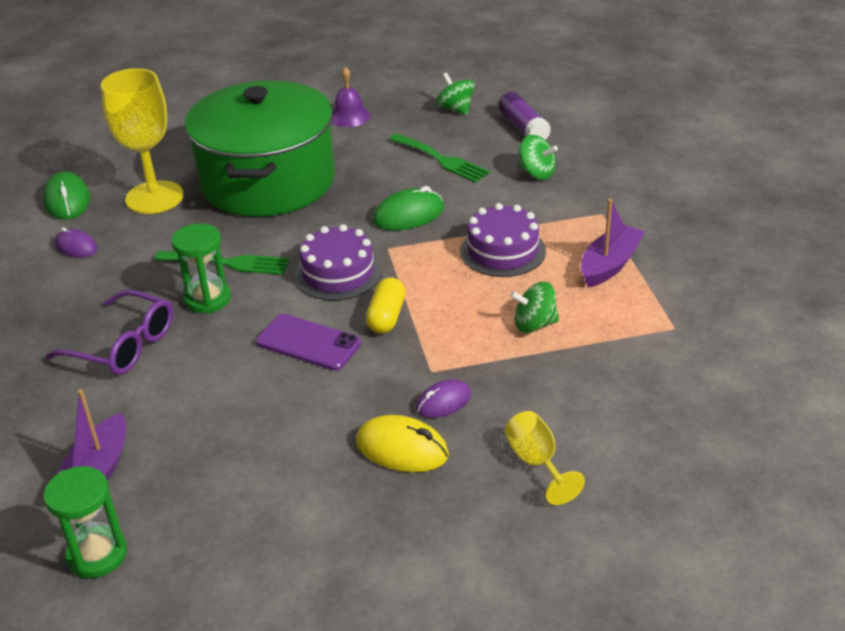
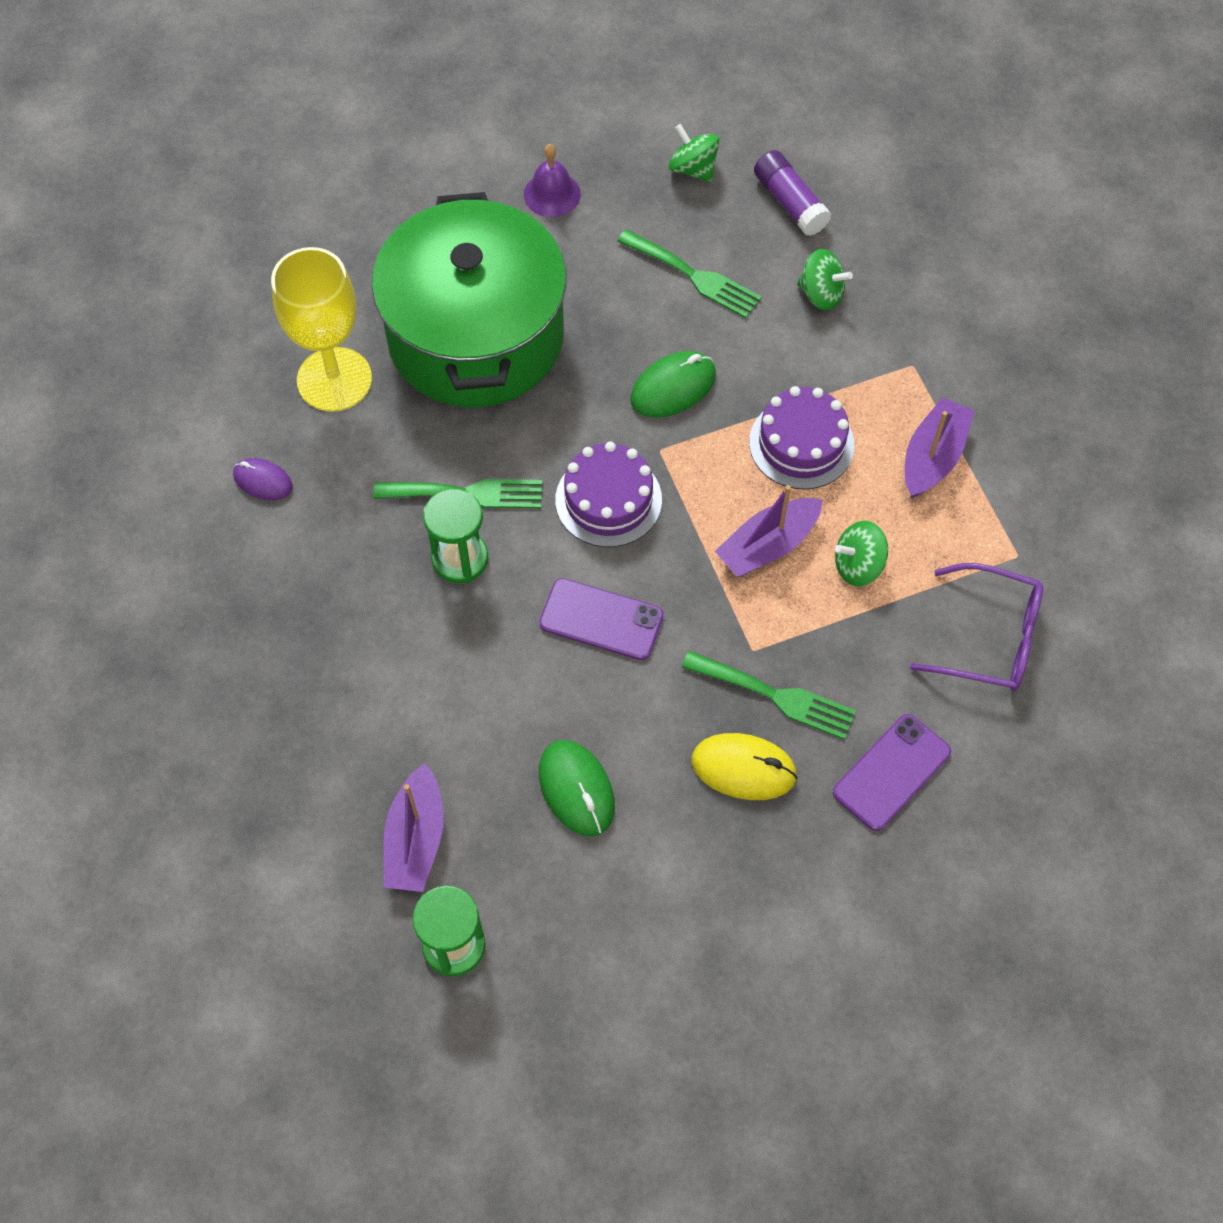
camera: 10 degrees left, 25 degrees up
green mouse [43,172,90,220] -> green mouse moved to [539,740,615,837]
purple glasses [46,289,173,375] -> purple glasses moved to [910,563,1043,692]
yellow capsule [366,277,405,333] -> none
purple mouse [416,379,471,418] -> green fork [682,651,856,739]
yellow goblet [505,411,585,505] -> purple phone [833,714,951,831]
none -> purple boat [715,485,822,577]

